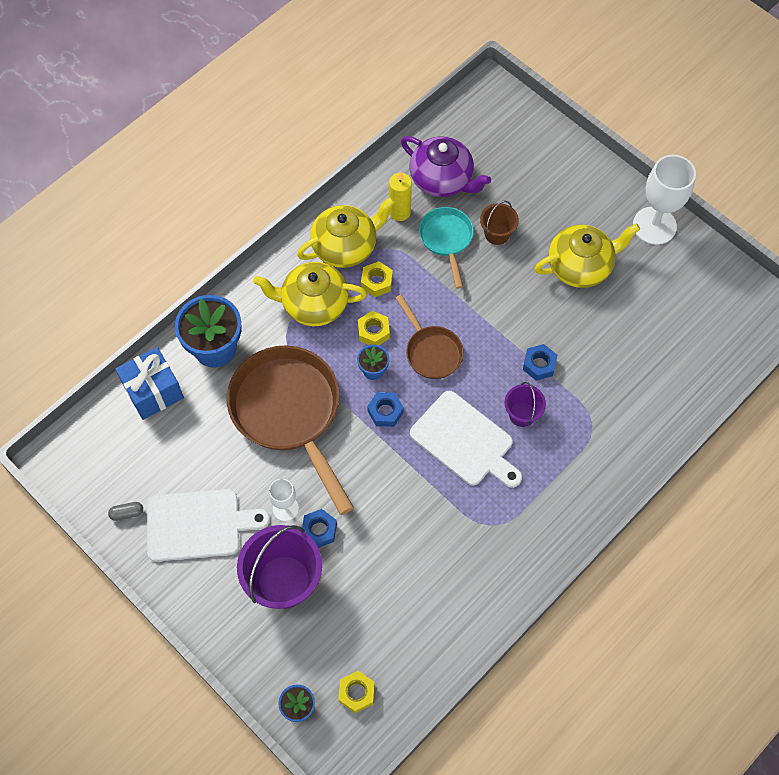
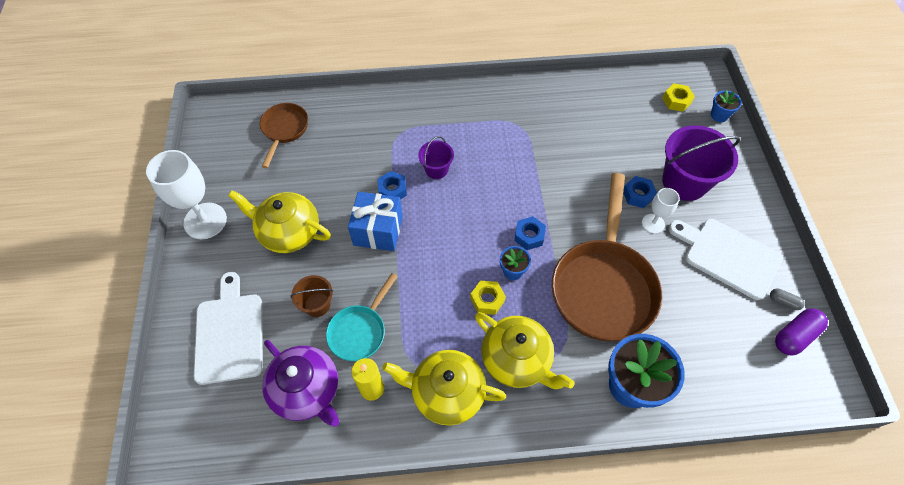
camera: 140 degrees left, 5 degrees down
blue gift [115,347,184,420] -> blue gift moved to [348,192,403,251]
yellow nut [361,261,393,297] -> none
brown pan [395,295,464,379] -> brown pan moved to [260,103,308,168]
purple teapot [401,136,491,197] -> purple teapot turned 150 degrees clockwise [262,340,340,427]
white cutting board [410,391,522,488] -> white cutting board moved to [194,272,263,385]
none -> purple capsule [775,308,828,355]

